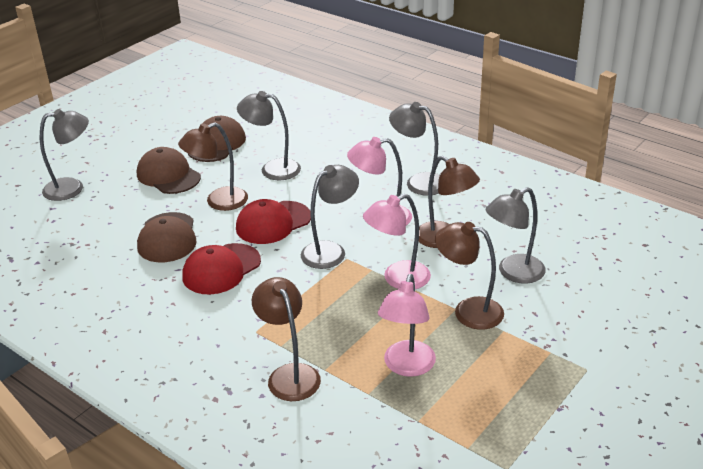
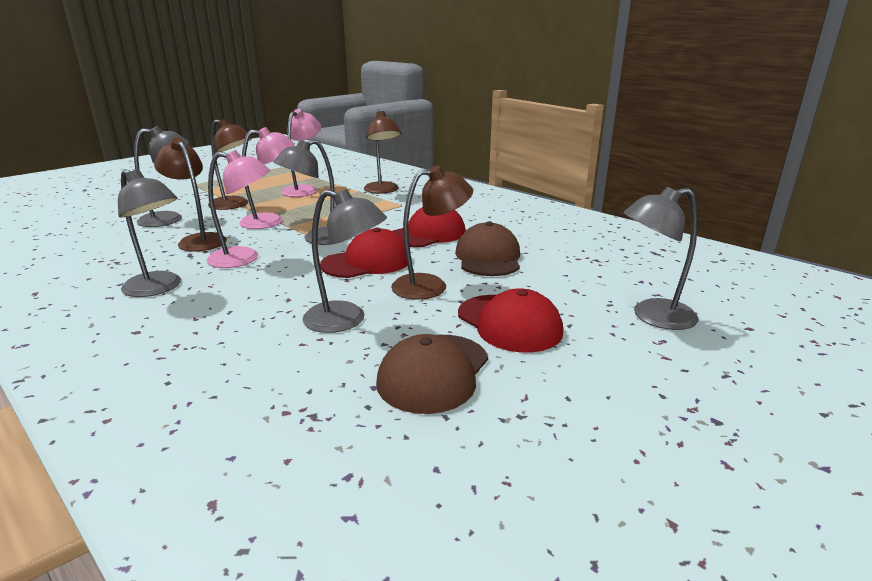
camera: 175 degrees left, 10 degrees down
brown cap [137,147,201,194] -> red cap [458,288,563,352]

